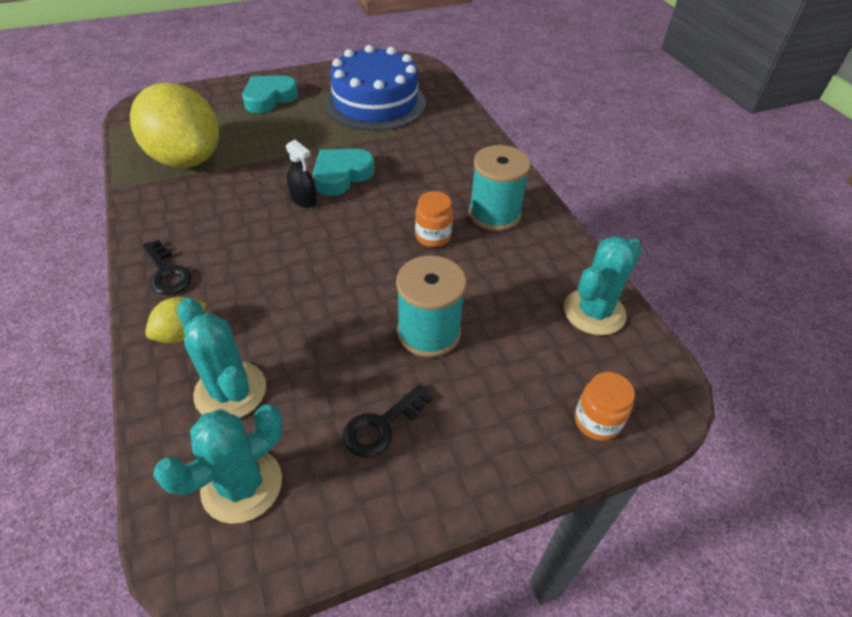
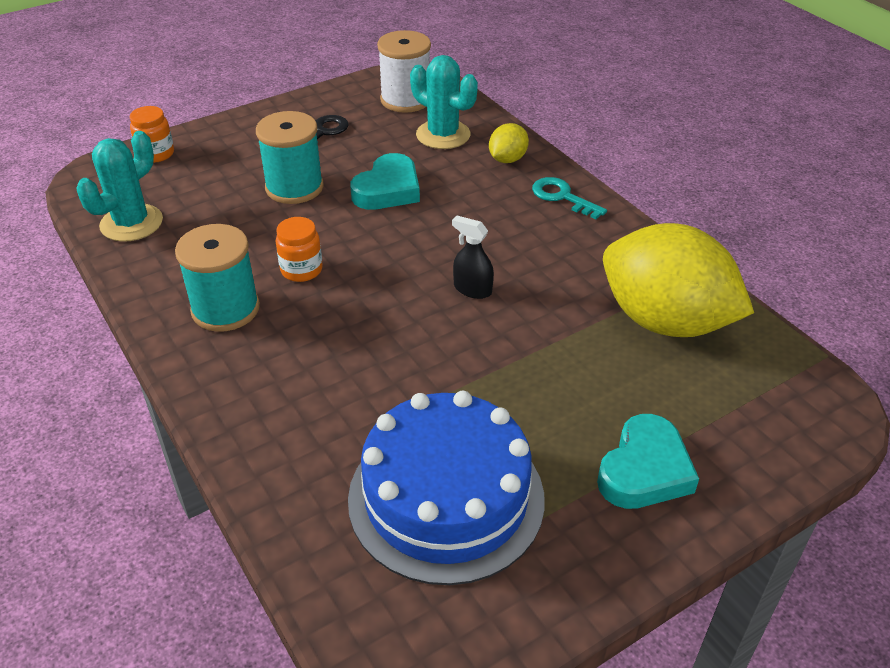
camera: 170 degrees right, 5 degrees down
black key [142,239,192,295] -> turquoise key [532,177,607,219]
turquoise cactus [153,404,283,524] -> white spool [377,30,431,113]
turquoise heart [313,149,375,196] -> turquoise heart moved to [350,153,420,210]

